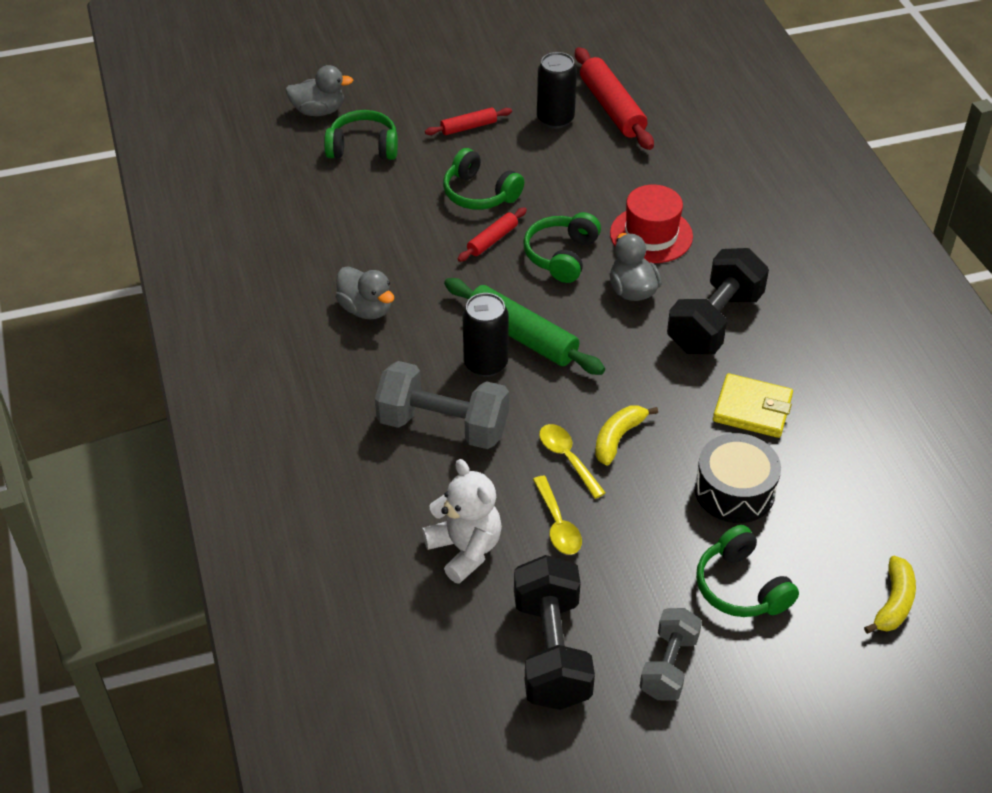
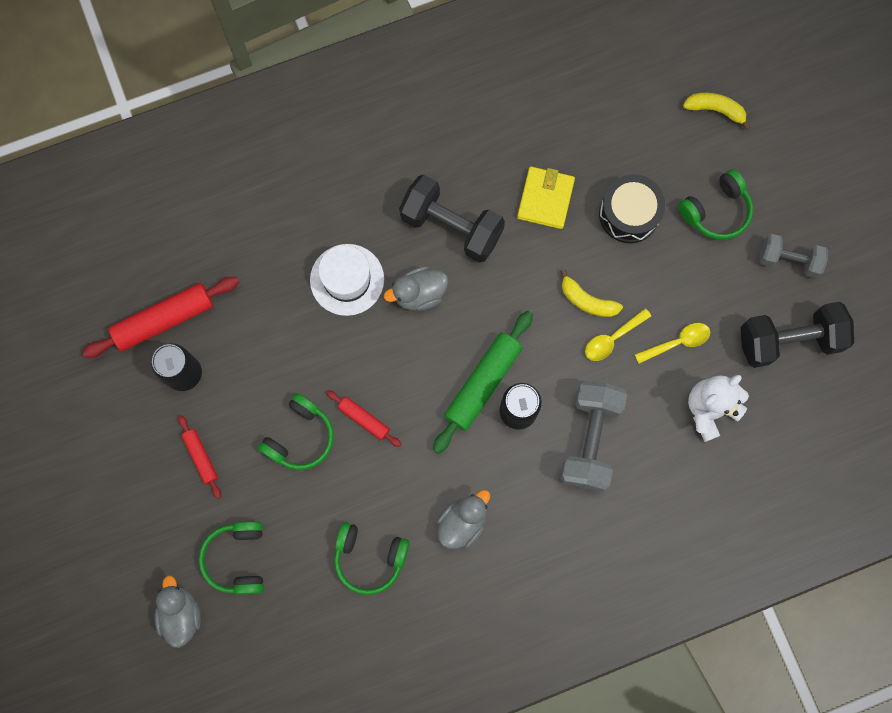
camera: 95 degrees left, 30 degrees up
green headphones [523,212,601,283] -> green headphones moved to [334,522,409,595]
red hat [610,185,693,263] -> white hat [310,244,384,316]

